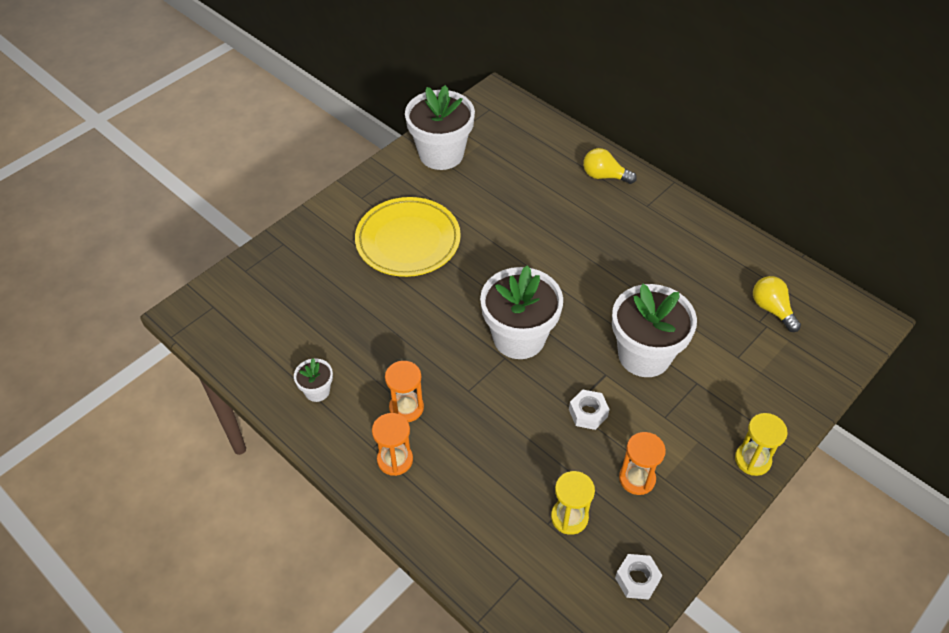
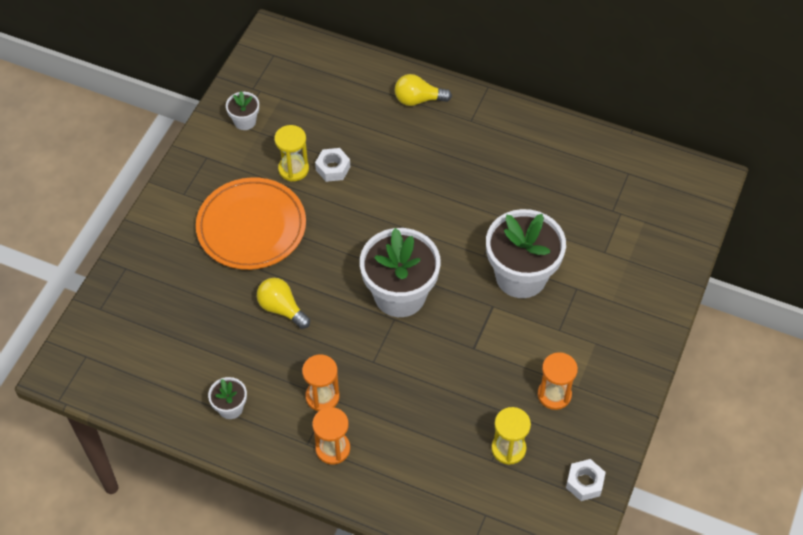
camera: 20 degrees left, 5 degrees up
yellow plate [355,197,461,277] -> orange plate [196,177,306,270]
white flower pot [405,85,475,170] -> white flower pot [226,91,259,130], size x0.46
white nut [569,389,610,430] -> white nut moved to [315,148,350,182]
yellow hourglass [735,413,788,476] -> yellow hourglass moved to [274,125,309,181]
yellow light bulb [753,276,801,332] -> yellow light bulb moved to [257,278,310,329]

